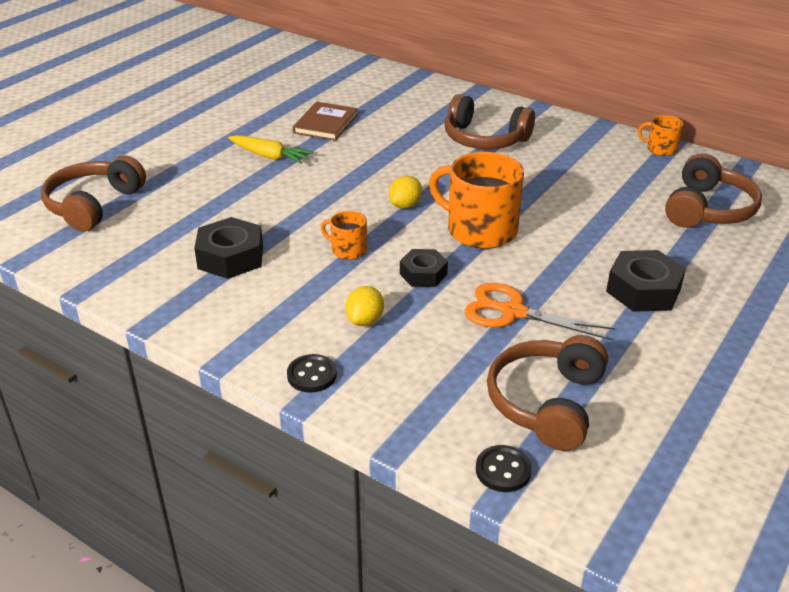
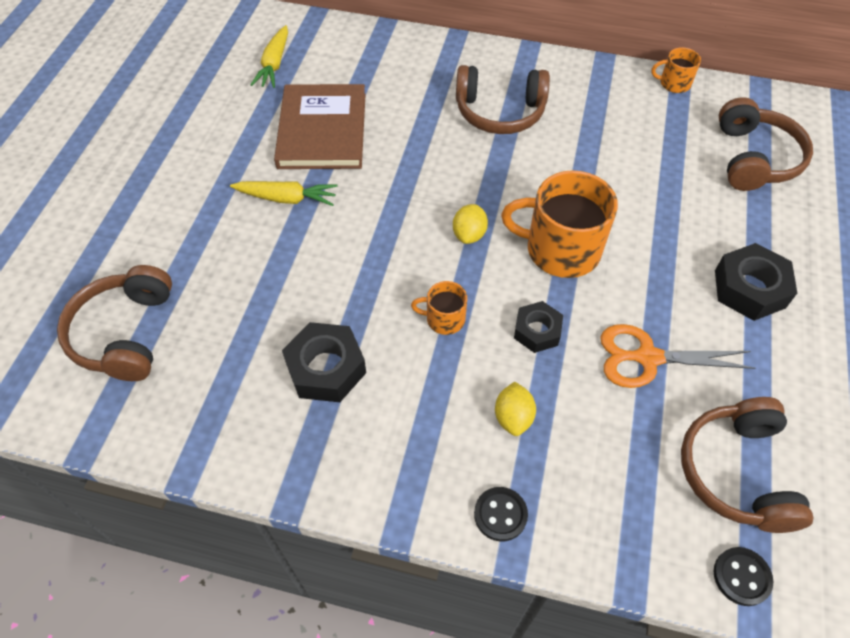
camera: 20 degrees left, 20 degrees up
brown book [293,102,358,141] -> brown book [274,84,366,169], size x1.58
none -> yellow carrot [251,25,288,88]

